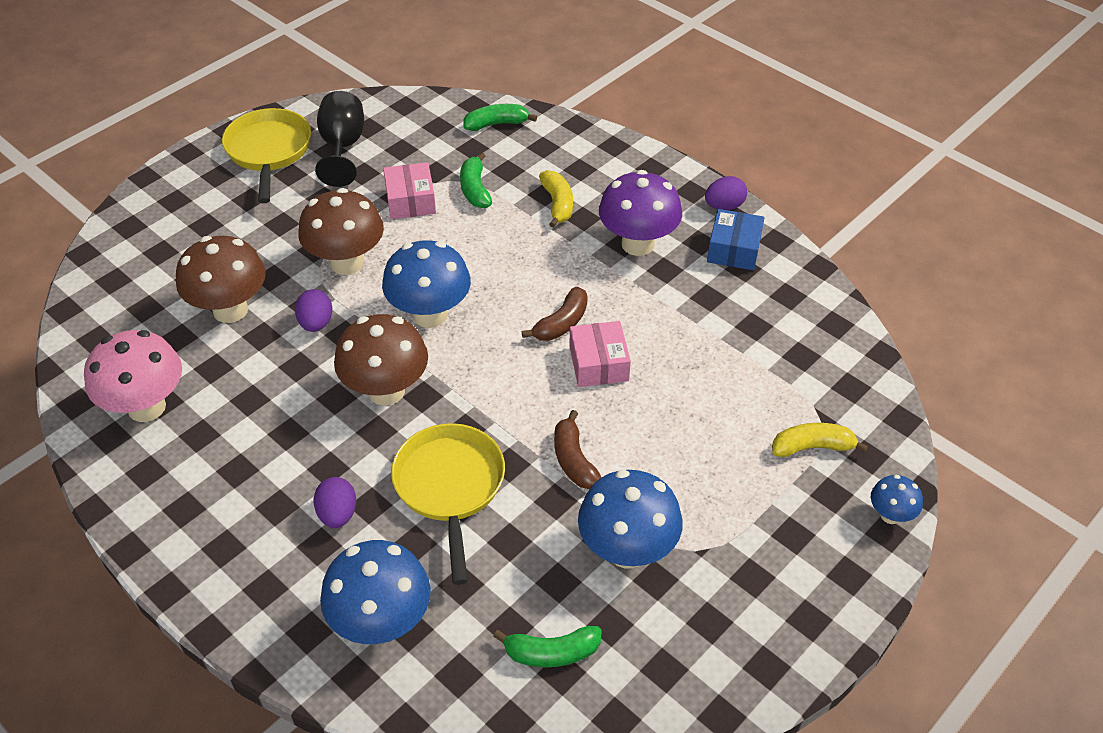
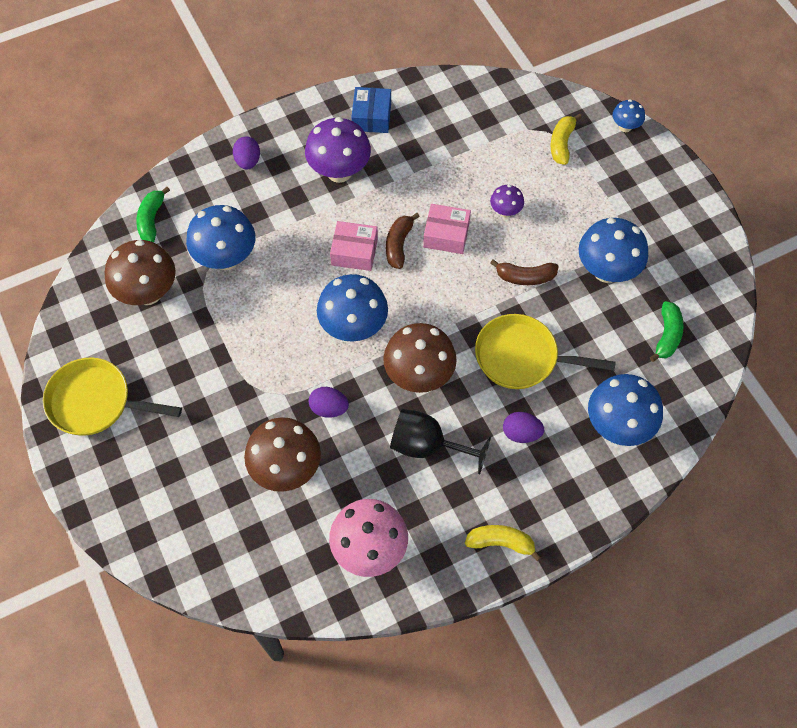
camera: 70 degrees left, 15 degrees up
brown mushroom [298,188,384,275] -> brown mushroom moved to [105,240,176,305]
black goblet [315,91,364,187] -> black goblet moved to [390,409,491,474]
pink box [383,162,436,219] -> pink box moved to [330,221,378,271]
green banana [460,152,492,208] -> blue mushroom [186,205,255,270]
brown banana [522,287,588,341] -> brown banana turned 135 degrees counterclockwise [386,213,420,269]
yellow banana [539,170,573,228] -> yellow banana moved to [465,525,541,561]
purple egg [705,176,747,210] -> purple egg moved to [233,137,260,170]
blue box [707,209,765,270] -> blue box turned 60 degrees clockwise [351,87,391,133]
none -> purple mushroom [490,185,524,217]

